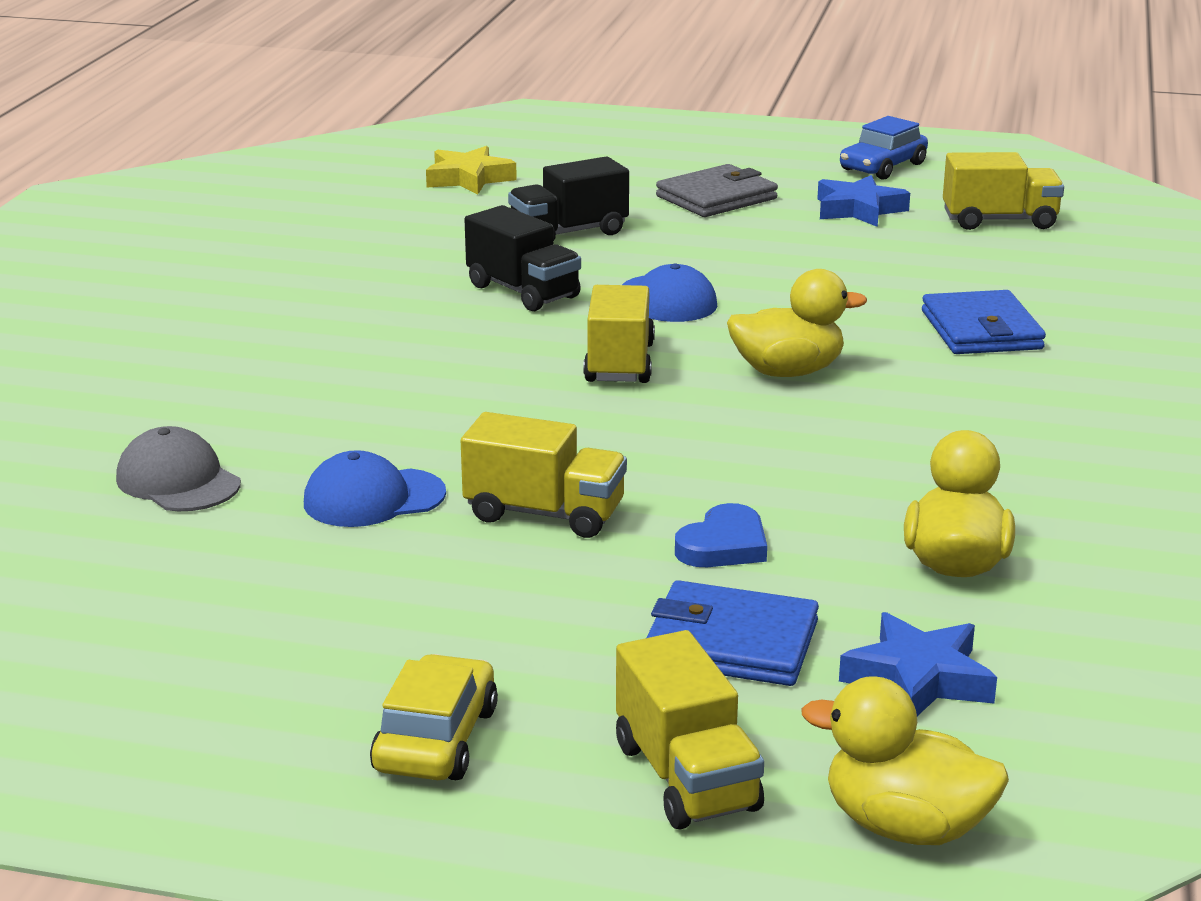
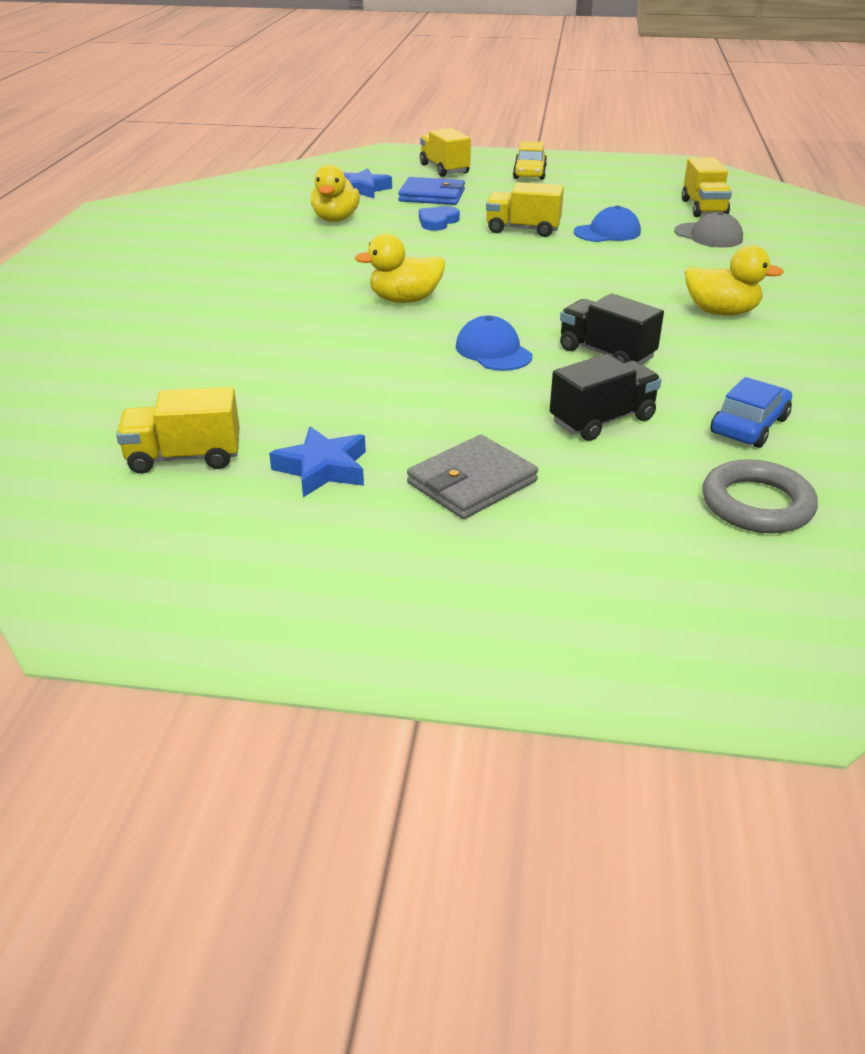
camera: 175 degrees right, 10 degrees up
yellow star [426,146,517,195] -> grey ring [702,459,818,533]
yellow truck [583,285,655,383] -> yellow truck moved to [682,157,732,217]
yellow duck [802,676,1009,845] -> yellow duck moved to [685,245,784,316]
blue car [840,116,928,180] -> blue car moved to [710,377,792,448]
blue wallet [922,290,1046,354] -> none

